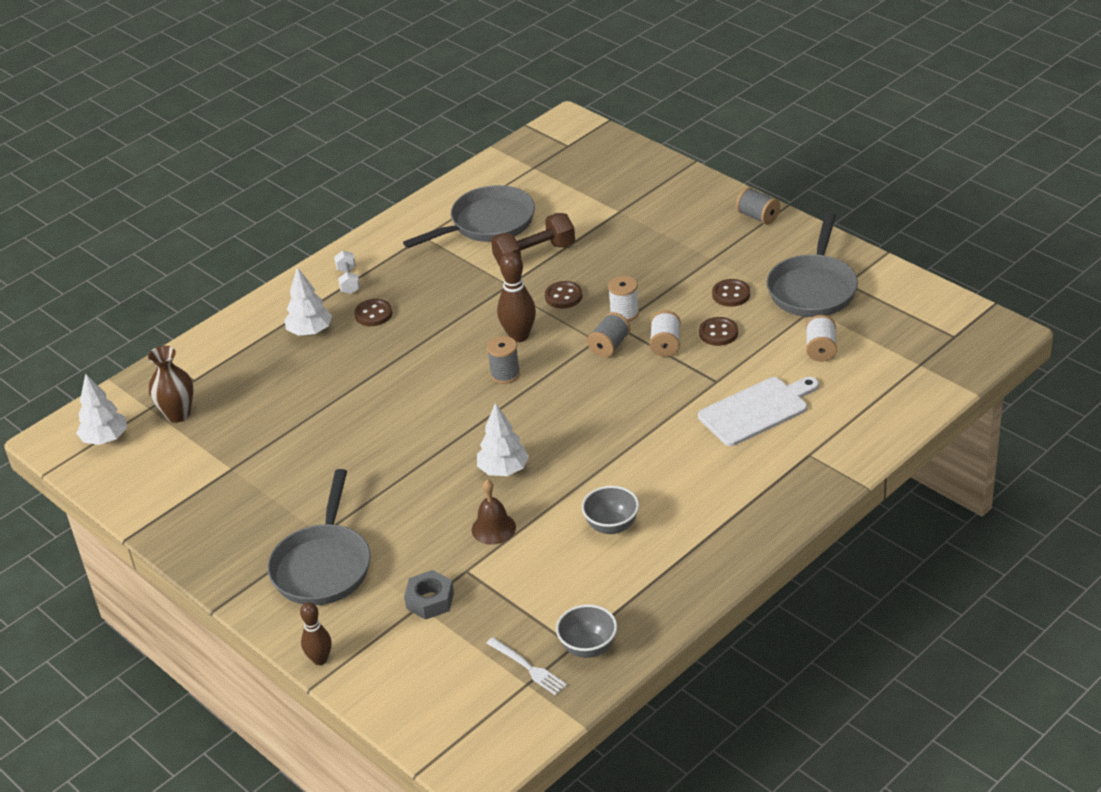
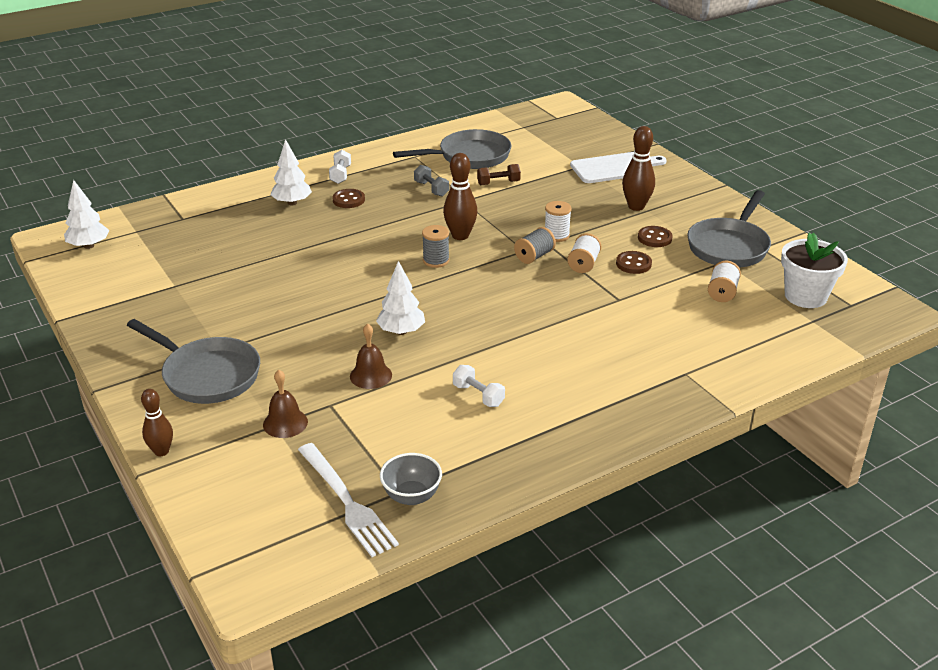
camera: 10 degrees right, 5 degrees down
brown vase [148,346,193,423] -> none
grey pan [267,469,371,605] -> grey pan turned 75 degrees counterclockwise [127,319,260,404]
grey nut [404,570,454,620] -> brown bell [263,370,308,438]
white fork [487,637,567,695] -> white fork [298,443,399,557], size x1.71
brown dumbbell [491,213,575,266] -> brown dumbbell [477,164,521,185], size x0.60
brown button [545,281,582,308] -> none
grey bowl [582,486,639,534] -> white dumbbell [453,365,505,407]
white cutting board [698,377,819,446] -> white cutting board moved to [570,152,667,183]
grey spool [736,187,780,225] -> none
none -> grey dumbbell [414,165,449,197]
none -> brown bowling pin [622,126,655,211]
none -> white flower pot [781,233,848,308]

